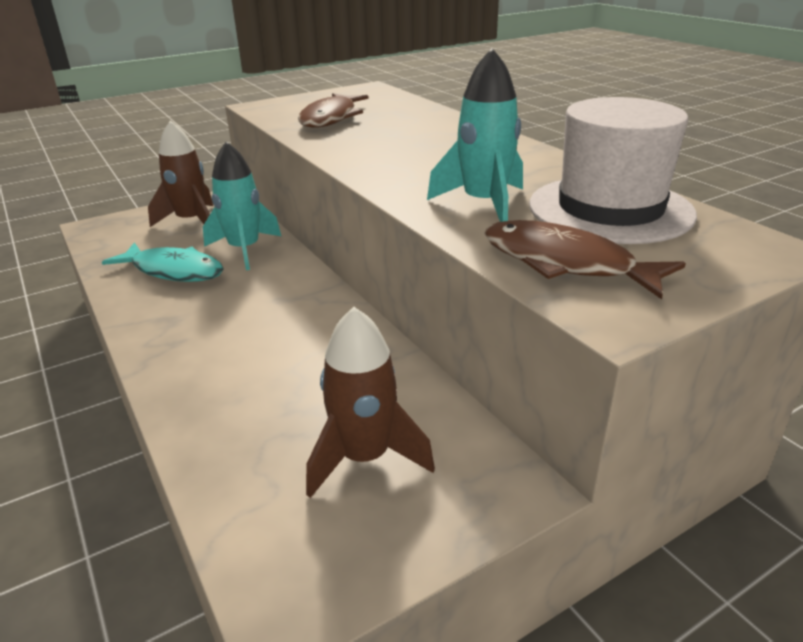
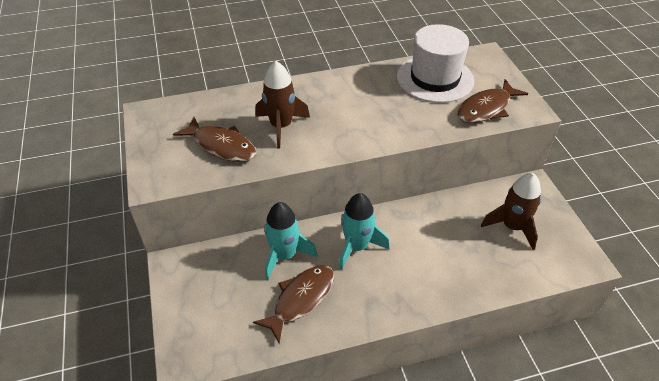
camera: 75 degrees left, 15 degrees up
turquoise fish [102,242,224,282] -> brown fish [253,265,334,344]
brown rocket [148,121,213,227] -> brown rocket moved to [255,61,310,149]
turquoise rocket [427,48,523,222] -> turquoise rocket moved to [339,193,389,270]

